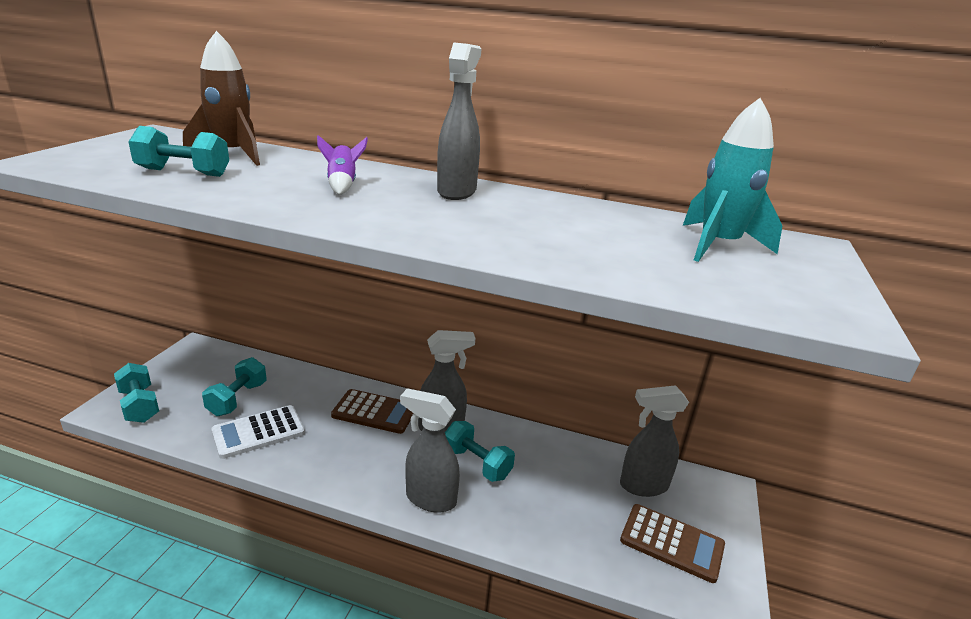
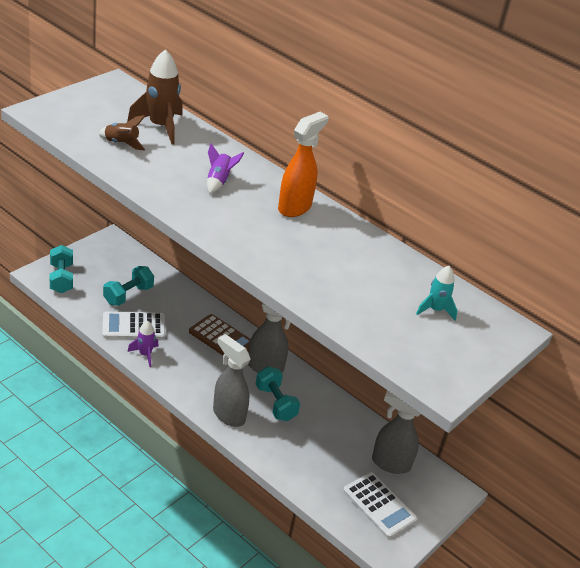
camera: 20 degrees right, 10 degrees up
turquoise dumbbell [128,126,229,177] -> brown rocket [98,115,145,151]
grey spray bottle [437,42,481,200] -> orange spray bottle [278,112,328,217]
brown calculator [620,504,725,583] -> white calculator [343,472,418,539]
turquoise rocket [683,98,782,262] -> turquoise rocket [416,266,457,321], size x0.57
none -> purple rocket [127,321,159,367]

